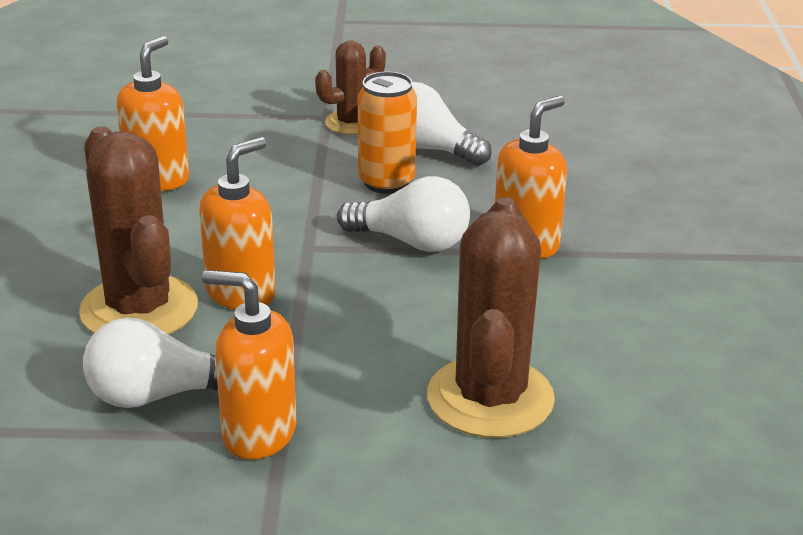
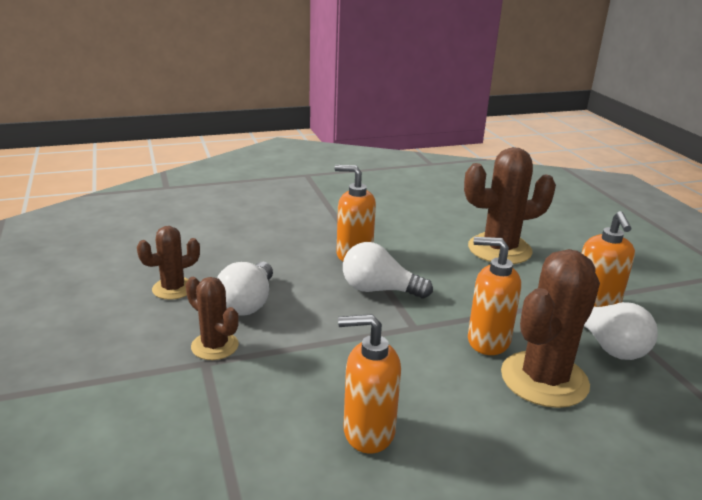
camera: 110 degrees left, 5 degrees down
white light bulb [337,176,470,252] -> white light bulb turned 75 degrees counterclockwise [343,242,433,298]
orange can [358,71,417,194] -> none
none -> brown cactus [137,226,200,300]

